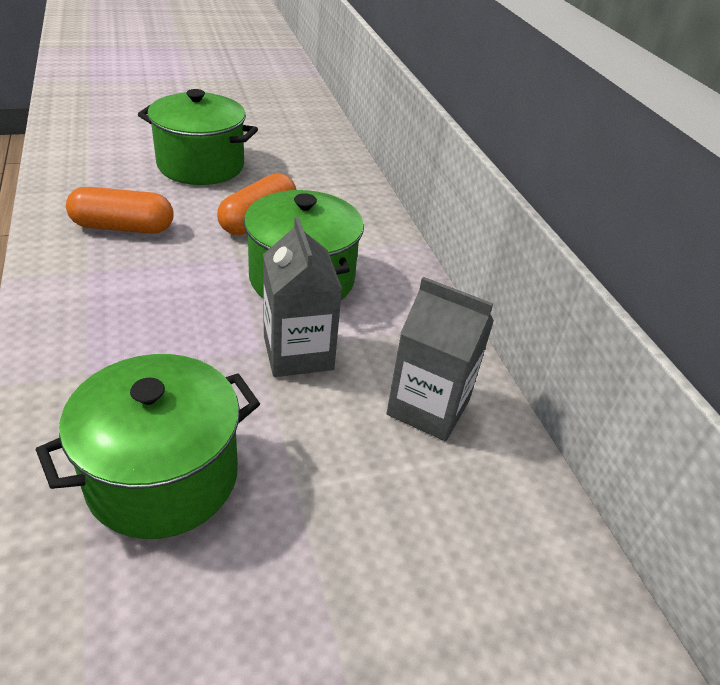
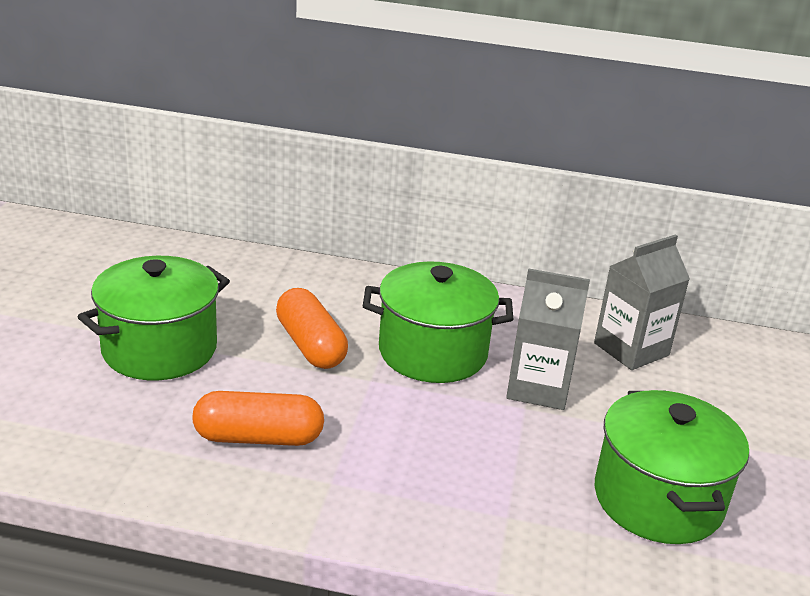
camera: 60 degrees left, 10 degrees down
orange capsule [66,187,174,234] -> orange capsule turned 60 degrees clockwise [193,391,324,446]

